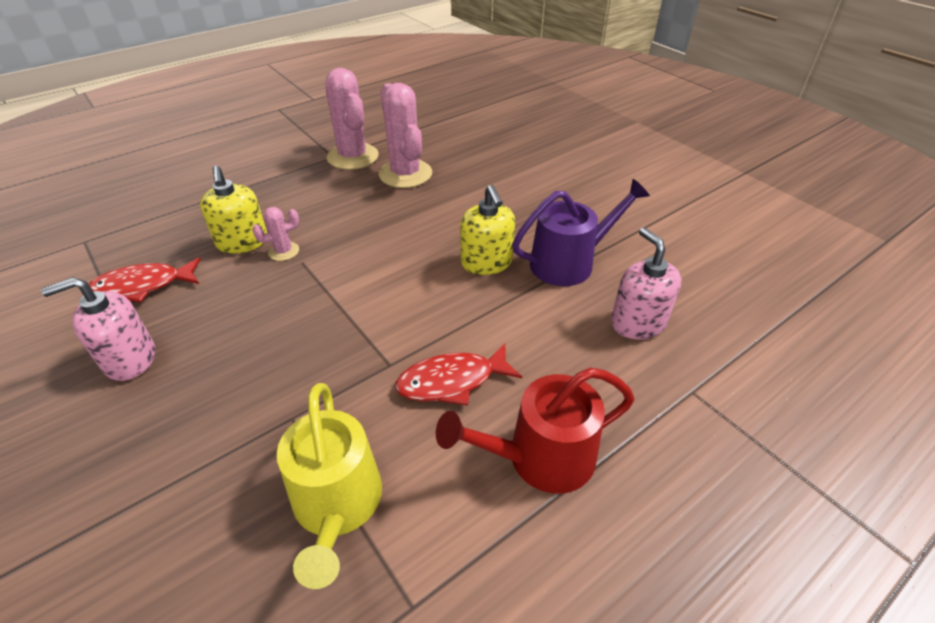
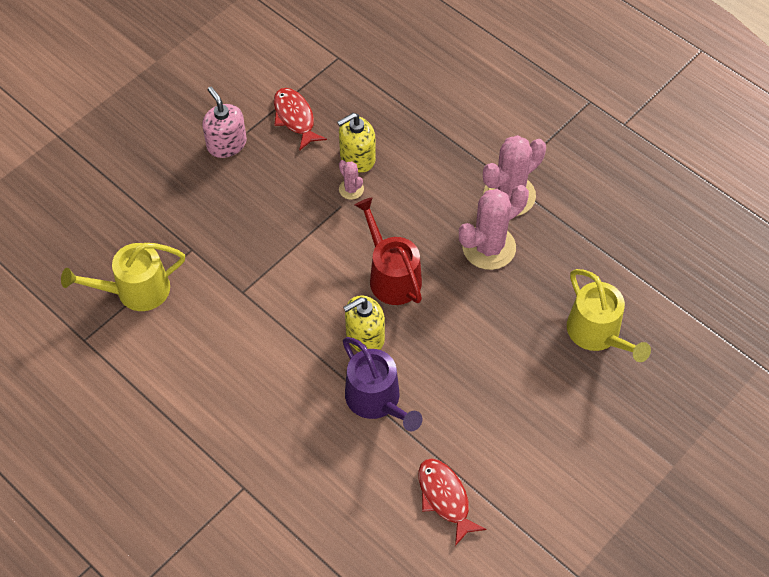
camera: 80 degrees right, 15 degrees up
red fish [395,343,522,405] -> red fish moved to [418,458,487,546]
red watering can [436,368,635,494] -> red watering can moved to [355,197,422,305]
pink soap dispenser [611,228,681,340] -> none
none -> yellow watering can [567,269,651,362]

